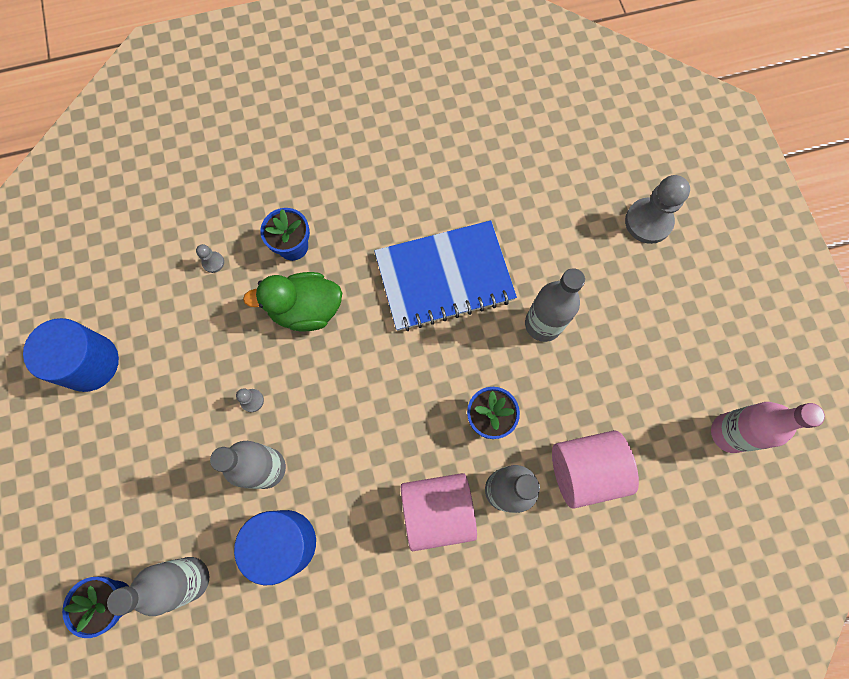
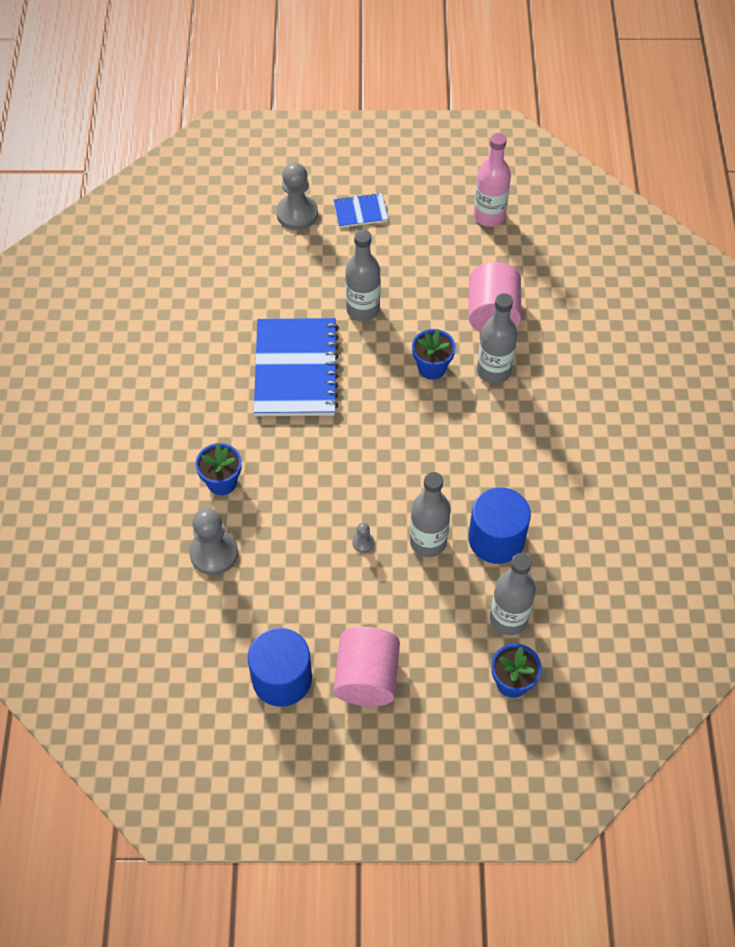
camera: 75 degrees left, 15 degrees down
grey pawn [196,244,224,273] -> grey pawn [189,508,238,575], size x2.20
green duck [243,272,342,332] -> none
pink cylinder [401,473,477,551] -> pink cylinder moved to [334,627,400,706]
none -> blue notebook [334,193,388,228]

